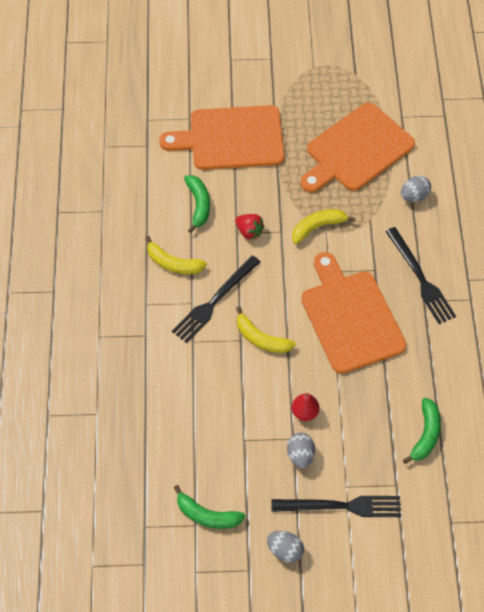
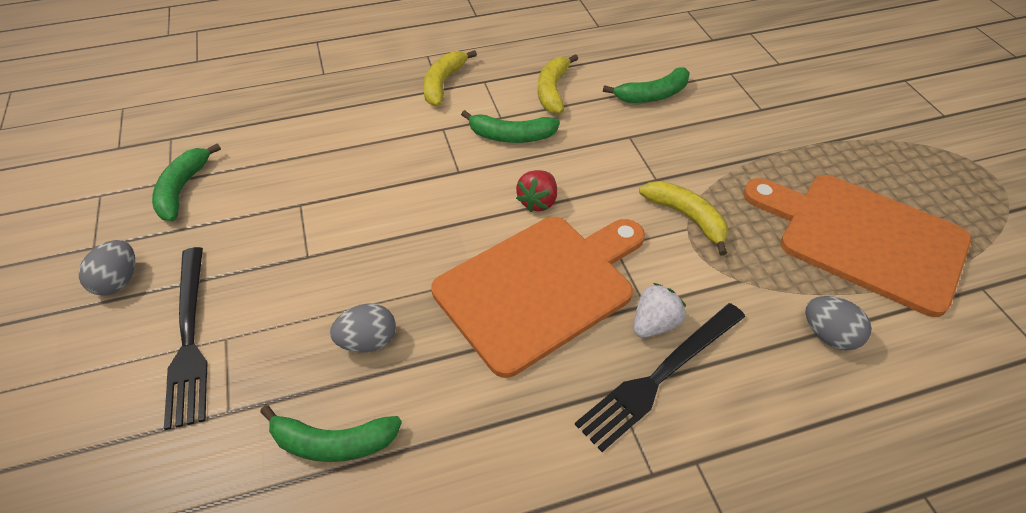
camera: 75 degrees right, 10 degrees down
orange cutting board [159,105,284,170] -> none
black fork [172,255,260,343] -> green banana [461,110,560,143]
red strawberry [235,214,264,240] -> red strawberry moved to [516,170,557,212]
yellow banana [236,306,296,353] -> yellow banana moved to [423,50,477,106]
grey egg [287,433,315,468] -> grey egg moved to [330,303,396,352]
red pear [292,393,319,421] -> none
none -> white strawberry [634,283,686,338]

